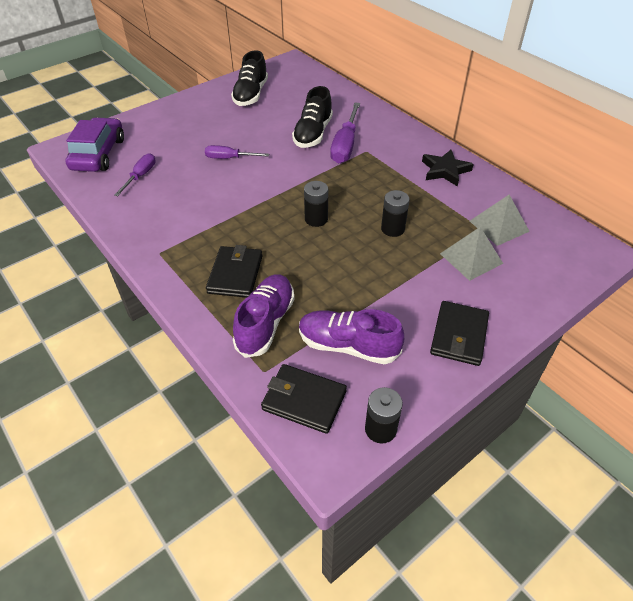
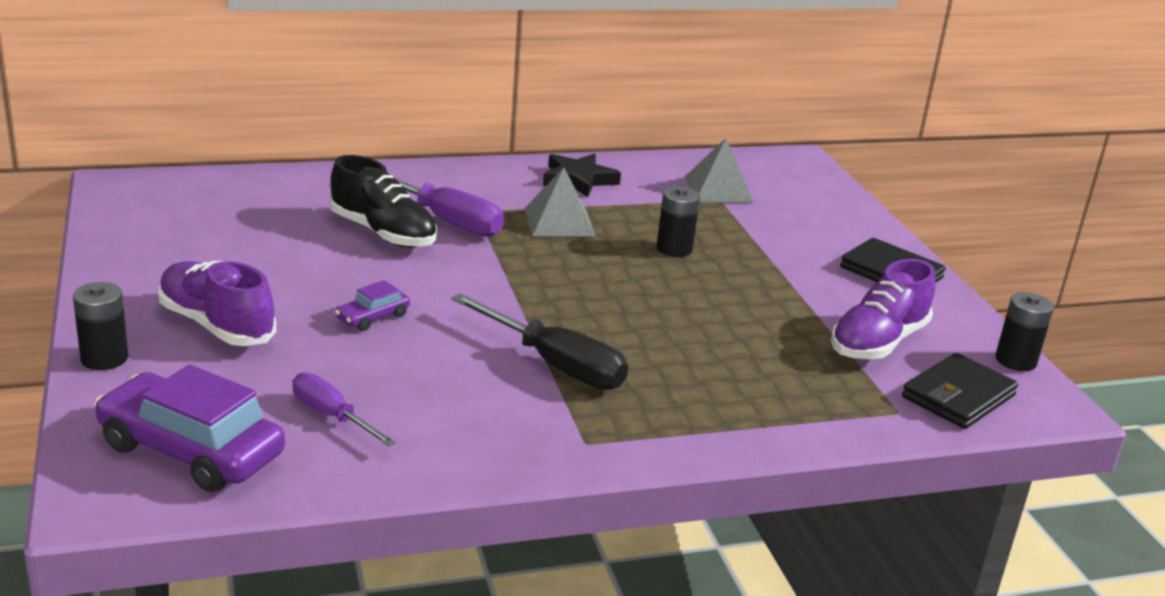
camera: 70 degrees left, 20 degrees down
purple screwdriver [205,145,269,159] -> purple car [335,280,410,331]
black wallet [206,245,262,298] -> none
black shoe [231,50,268,106] -> none
purple shoe [233,274,295,358] -> purple shoe moved to [158,261,276,346]
black battery [304,181,328,227] -> black battery moved to [73,282,128,370]
grey pyramid [440,227,503,281] -> grey pyramid moved to [524,167,596,237]
none -> black screwdriver [451,293,628,390]

